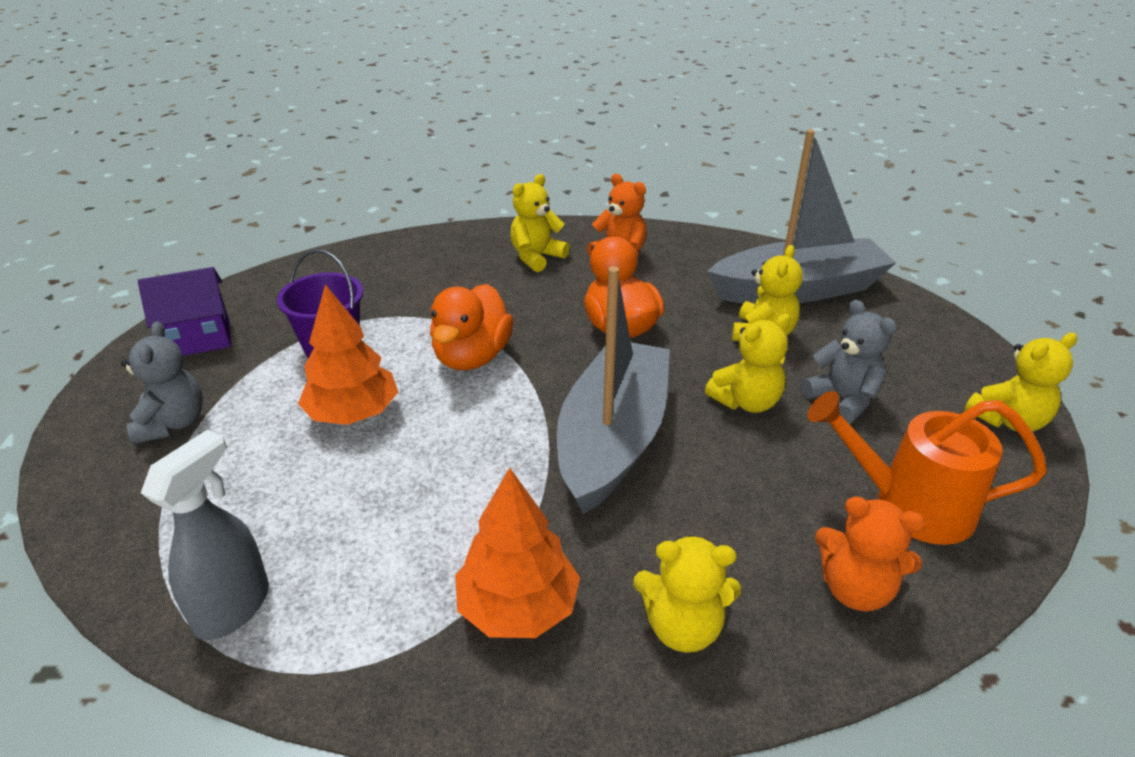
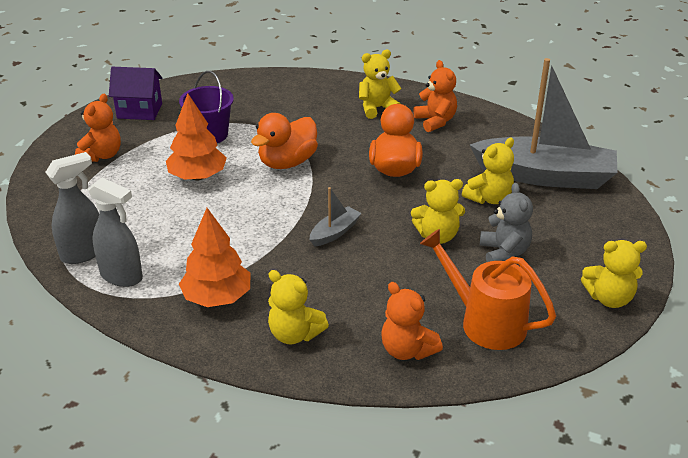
camera: 25 degrees right, 0 degrees up
grey teddy bear [121,322,203,444] -> orange teddy bear [75,94,121,162]
grey boat [557,266,670,514] -> grey boat [310,187,362,247], size x0.42
none -> grey spray bottle [88,178,143,287]

